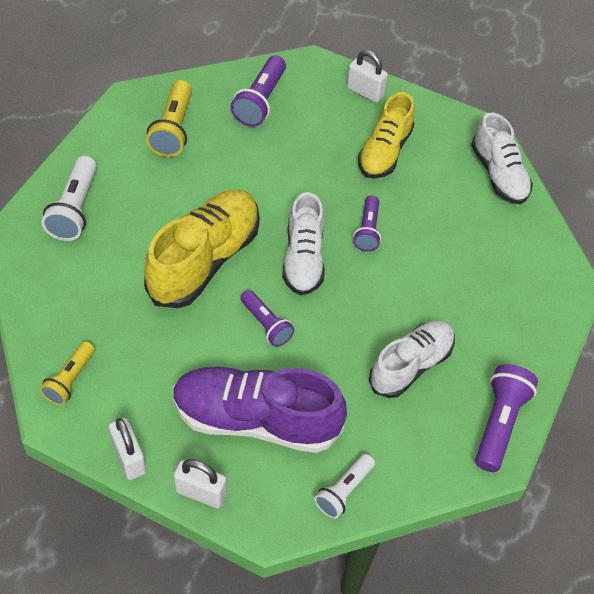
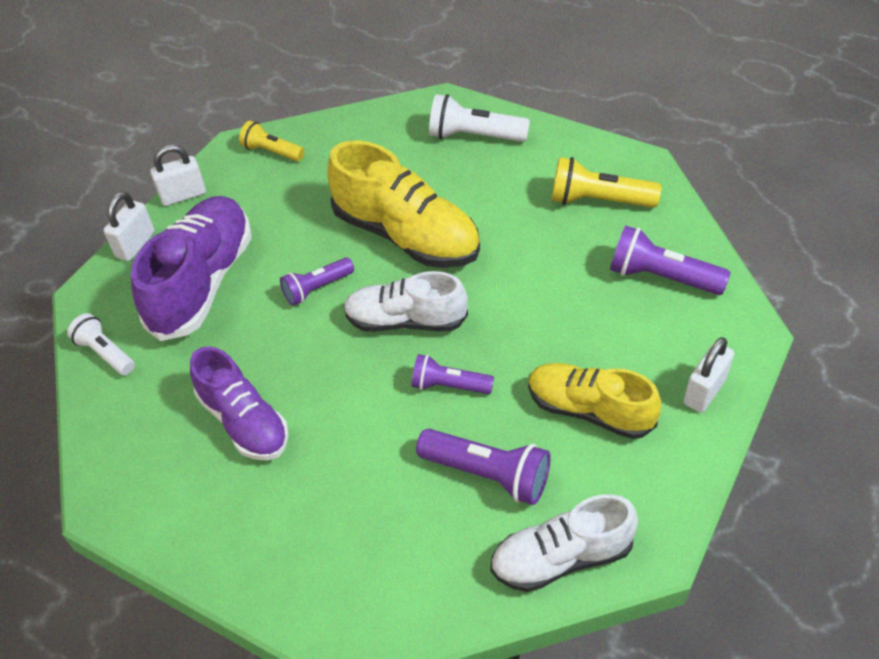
camera: 100 degrees right, 5 degrees down
white shoe [369,320,455,398] -> purple shoe [190,346,289,460]
purple flashlight [475,364,538,472] -> purple flashlight moved to [416,429,551,505]

